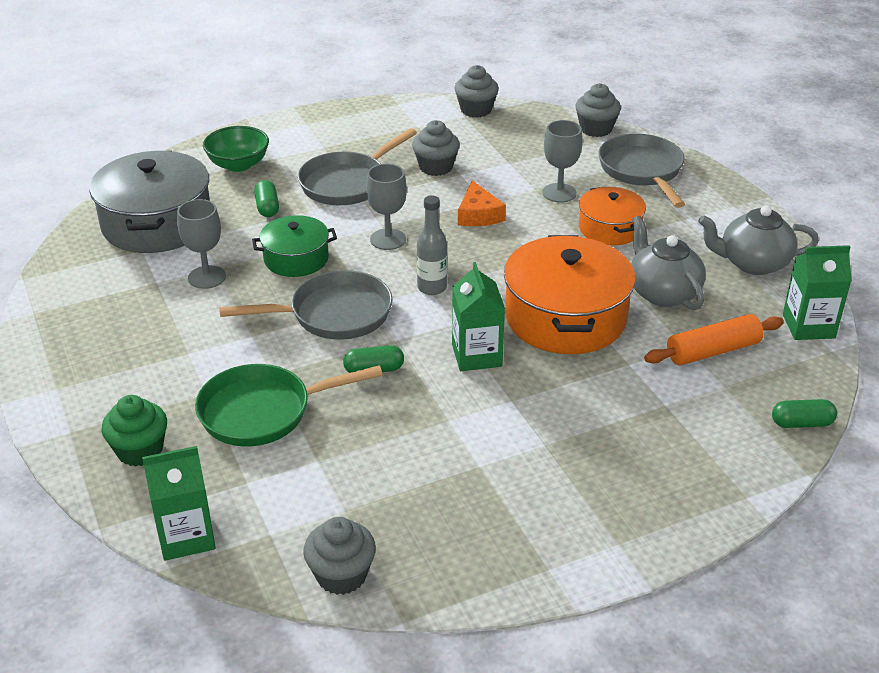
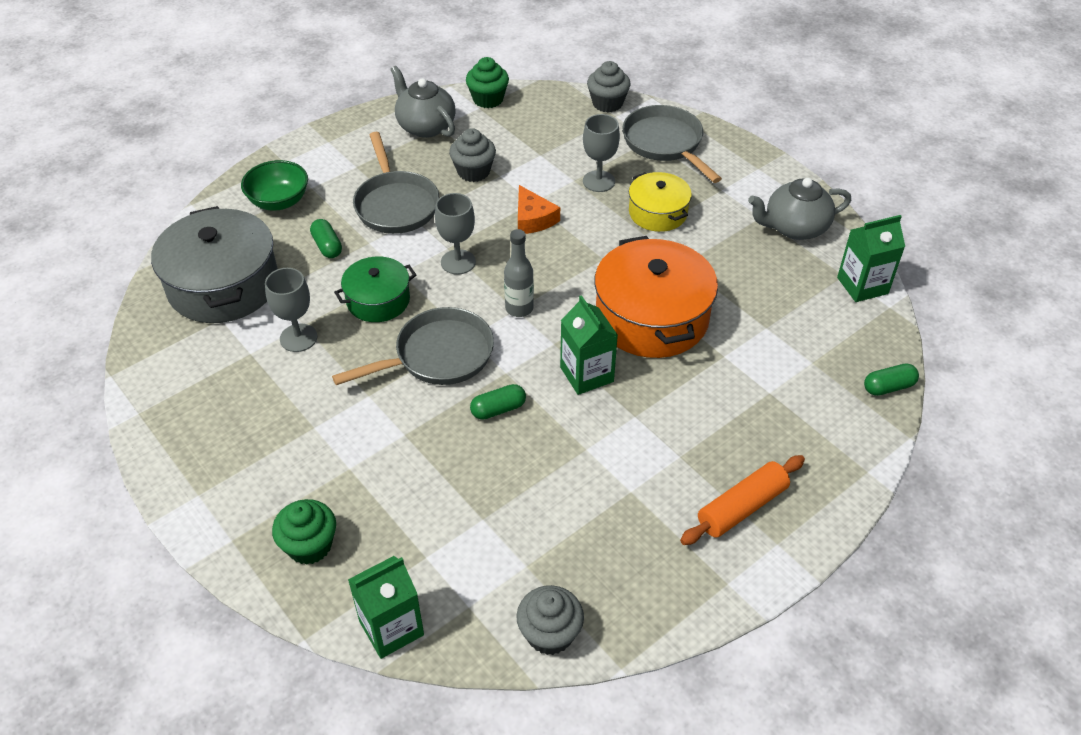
camera: 15 degrees left, 10 degrees up
green pan [195,364,383,447] -> none
grey pan [298,128,417,205] -> grey pan turned 45 degrees counterclockwise [353,132,439,234]
grey cupcake [454,65,499,118] -> green cupcake [466,57,509,108]
orange pot [579,187,646,245] -> yellow pot [629,172,692,232]
grey teapot [631,216,706,310] -> grey teapot moved to [390,66,456,138]
orange rolling pin [644,314,784,365] -> orange rolling pin moved to [680,455,805,545]

